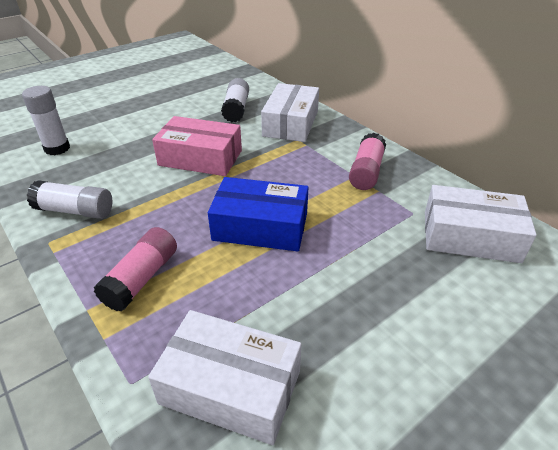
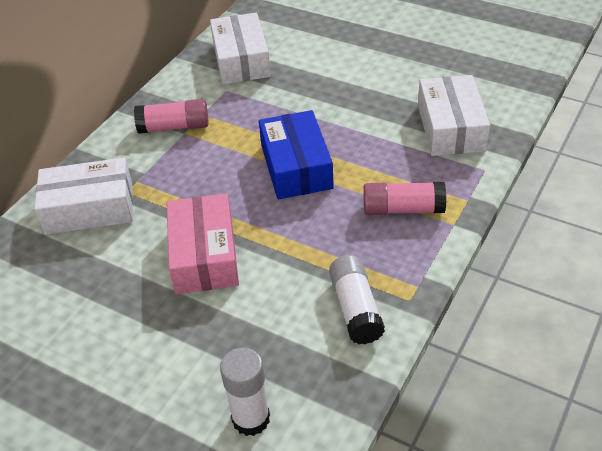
camera: 110 degrees left, 5 degrees up
white glue stick [221,78,249,122] -> none

